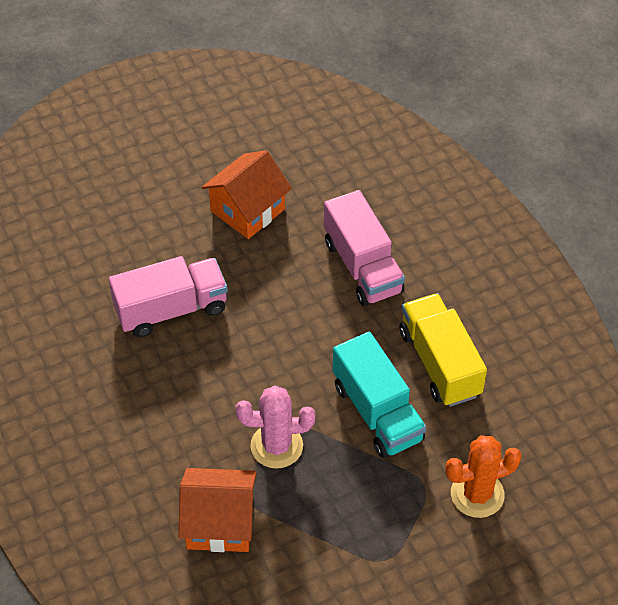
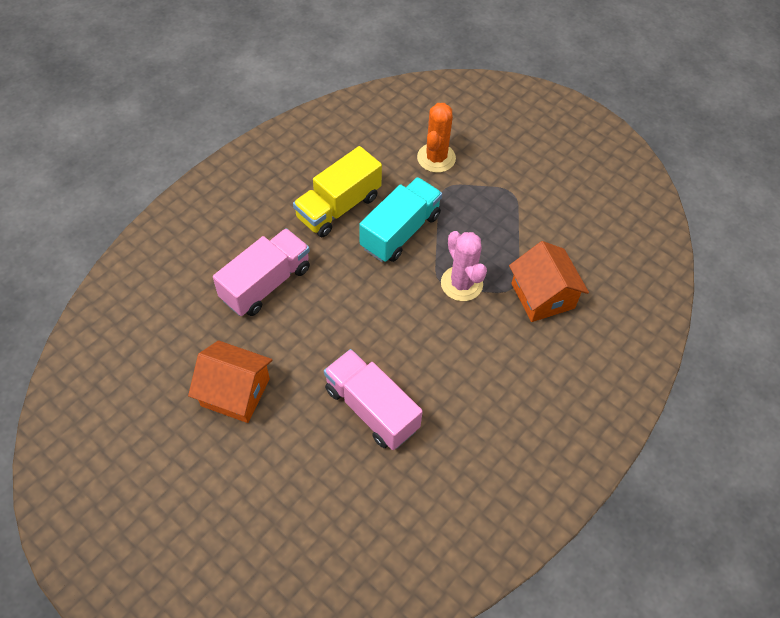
camera: 115 degrees left, 5 degrees up
orange cactus [445,435,522,518] -> orange cactus turned 60 degrees clockwise [417,103,456,173]

